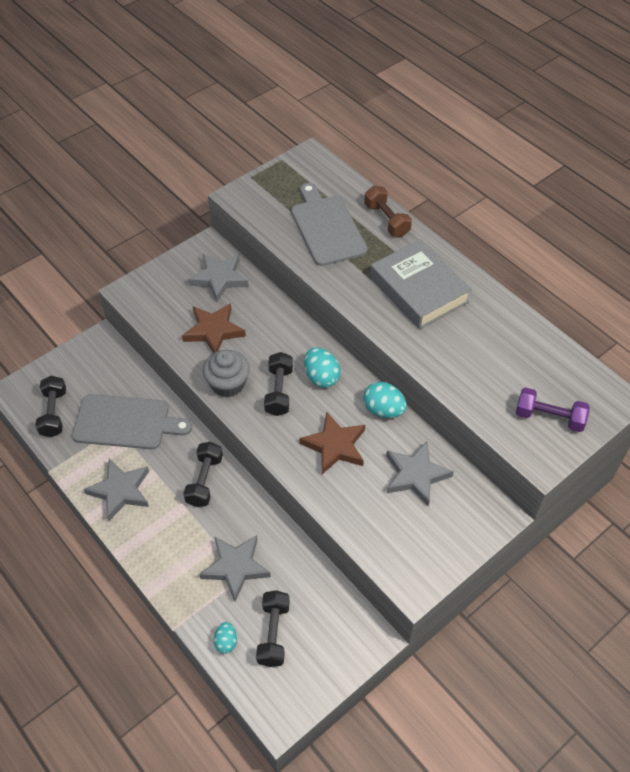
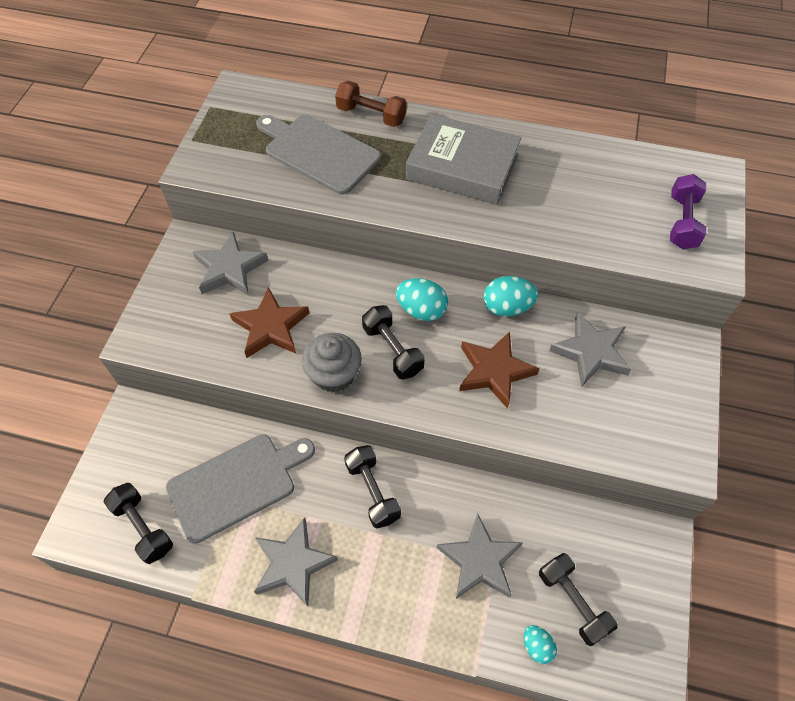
camera: 35 degrees left, 5 degrees up
purple dumbbell [516,387,590,432] -> purple dumbbell turned 60 degrees counterclockwise [670,174,706,249]

